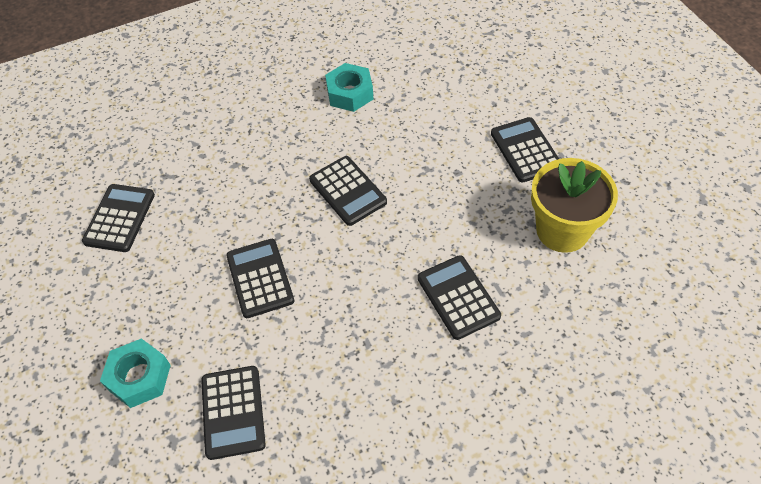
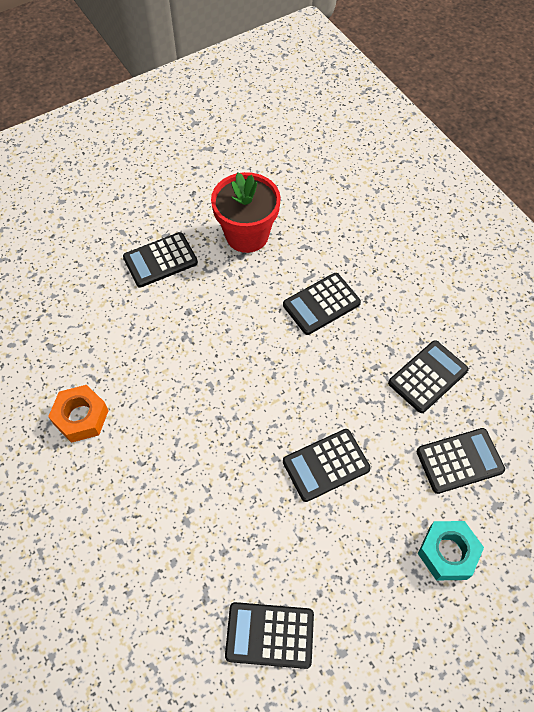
camera: 100 degrees left, 5 degrees up
black calculator [309,156,387,226] -> black calculator moved to [388,340,469,413]
turquoise nut [325,63,373,112] -> orange nut [48,385,109,443]
yellow flower pot [531,158,618,253] -> red flower pot [211,172,281,253]

